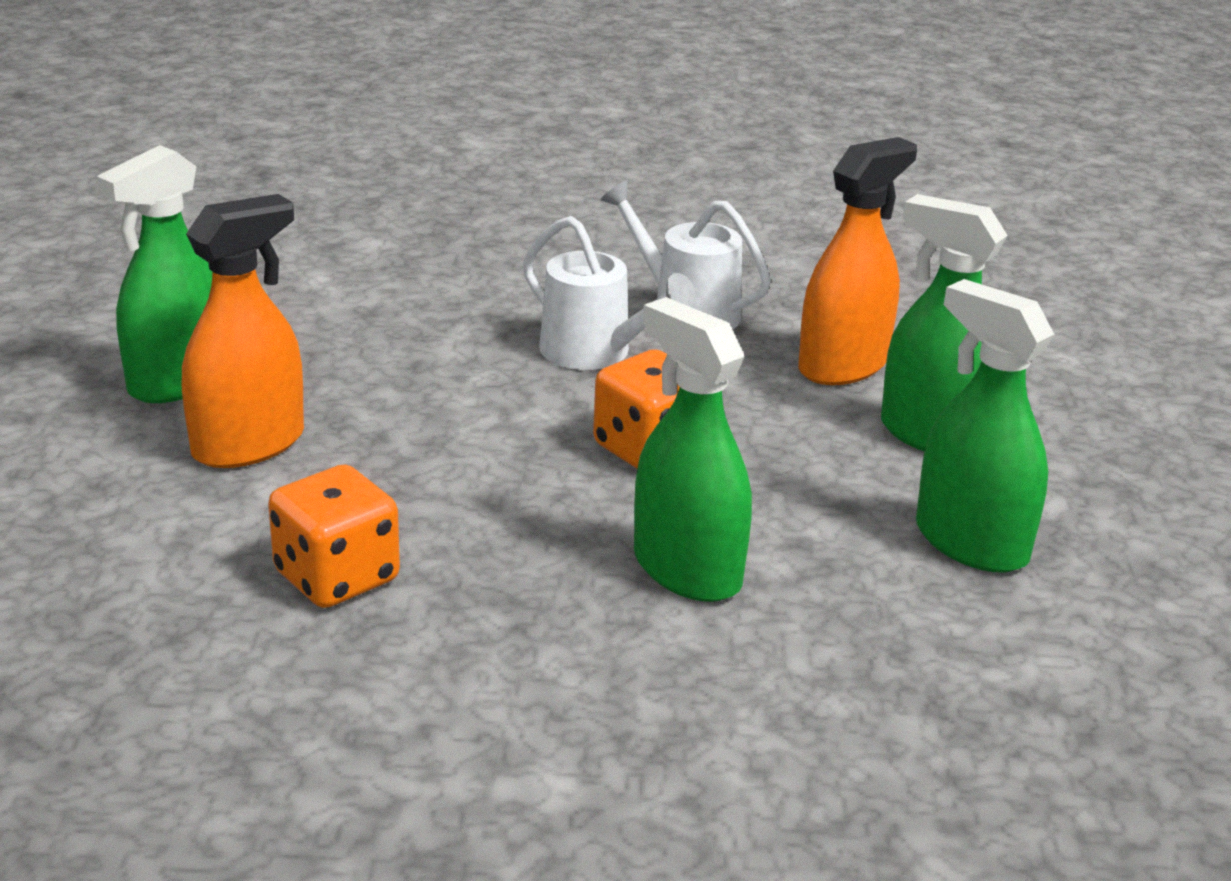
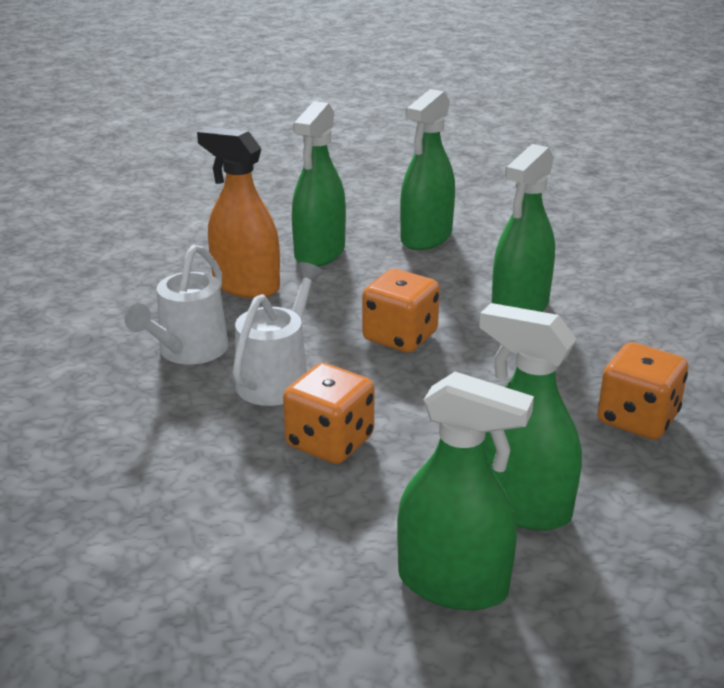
camera: 105 degrees left, 0 degrees up
orange spray bottle [182,194,304,468] -> green spray bottle [479,303,582,531]
none -> orange dice [283,363,374,464]

